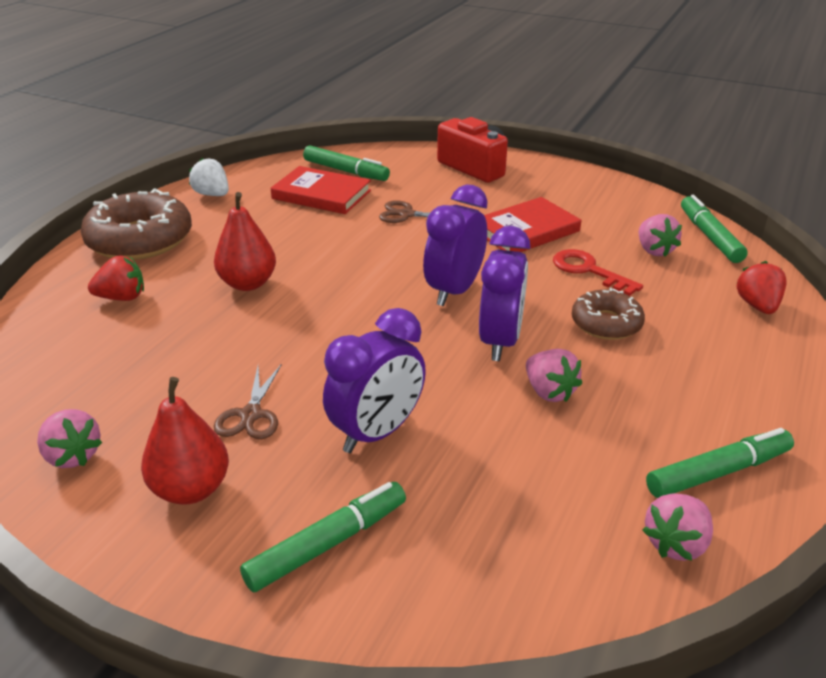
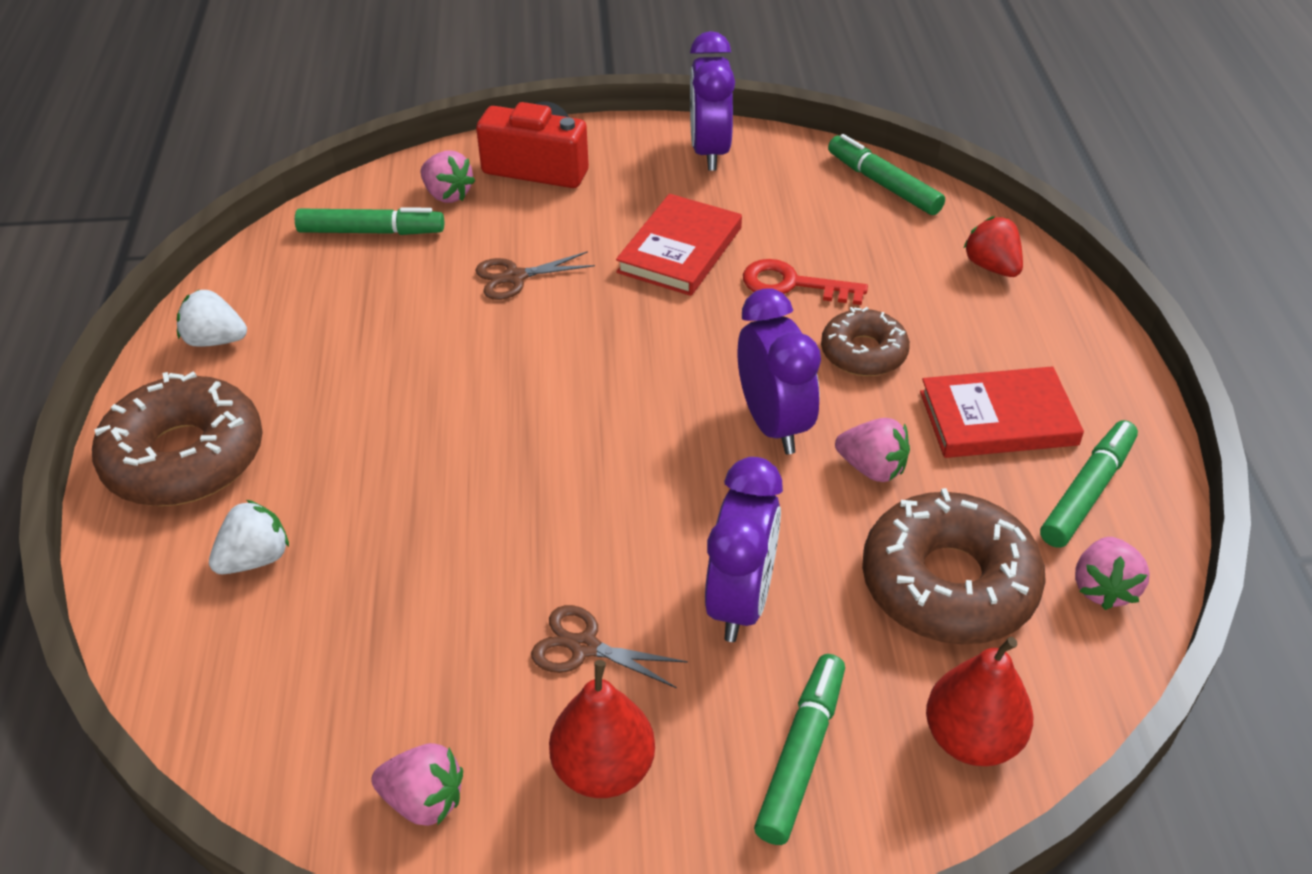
camera: 30 degrees left, 10 degrees up
red strawberry [88,256,144,301] -> white strawberry [209,500,289,574]
red pear [214,192,276,291] -> red pear moved to [926,637,1033,766]
brown scissors [214,364,282,439] -> brown scissors turned 135 degrees clockwise [531,605,688,688]
red book [270,166,371,214] -> red book moved to [920,366,1084,458]
purple clock [423,184,488,306] -> purple clock moved to [690,31,735,171]
pink strawberry [639,214,682,257] -> pink strawberry moved to [421,150,475,203]
none -> brown donut [862,488,1046,644]

